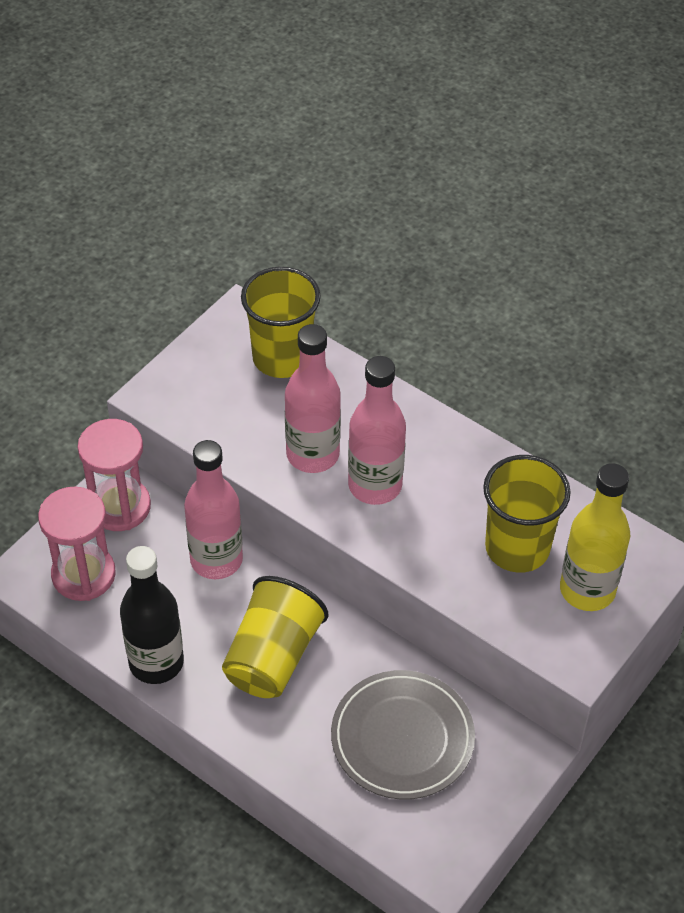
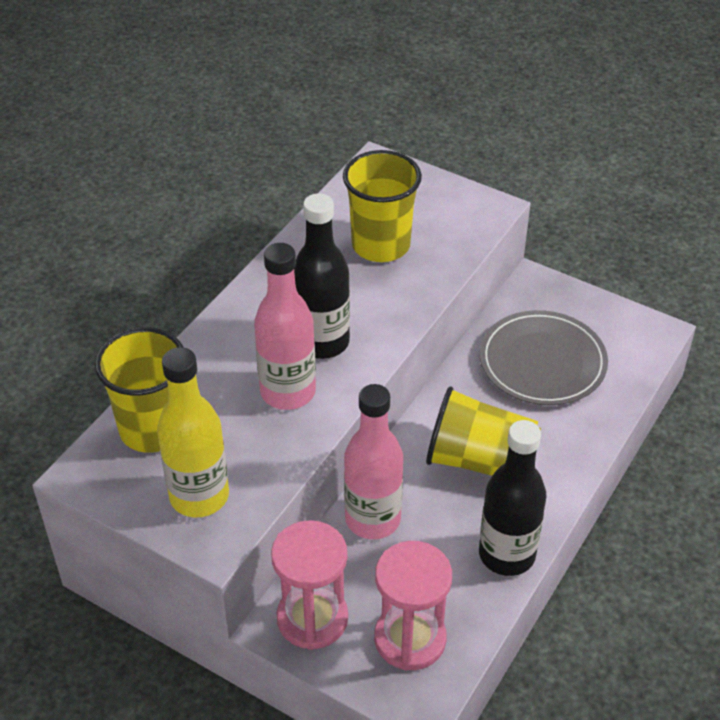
camera: 95 degrees left, 5 degrees down
pink bottle [348,356,406,505] -> black bottle [294,193,350,359]
yellow bottle [560,463,630,611] -> yellow bottle moved to [157,347,229,517]

